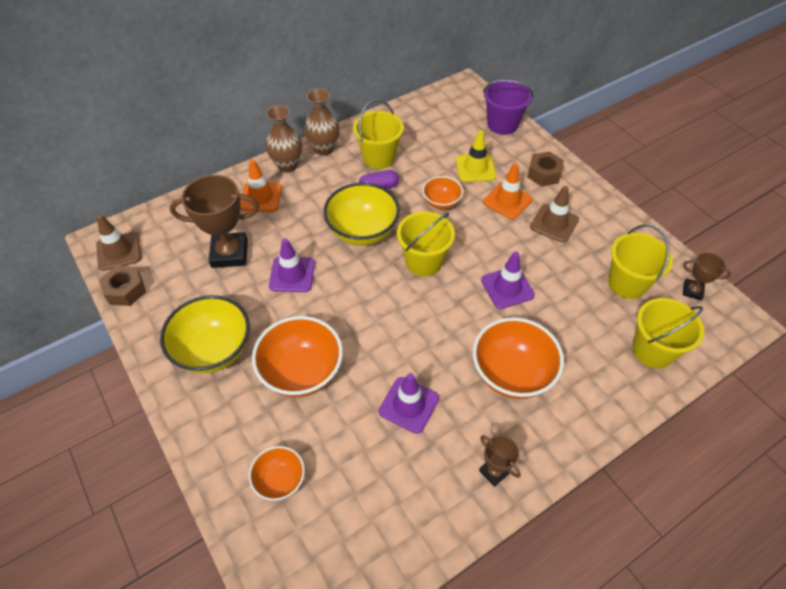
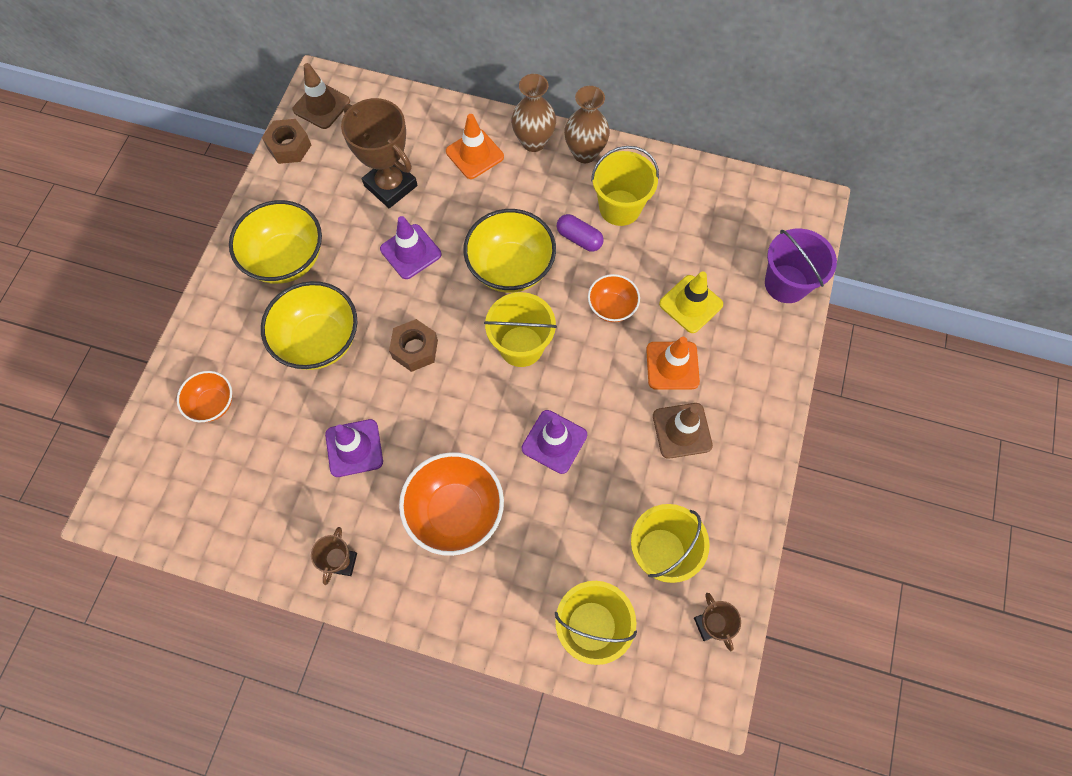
camera: 50 degrees right, 15 degrees up
orange bowl [252,316,343,397] -> yellow bowl [261,281,358,370]
brown nut [527,151,564,187] -> brown nut moved to [389,319,438,372]

